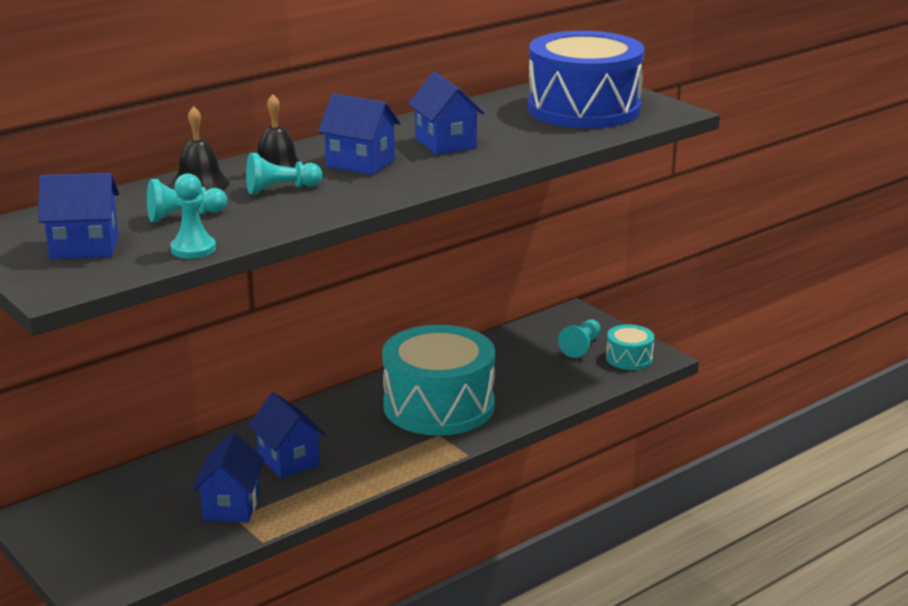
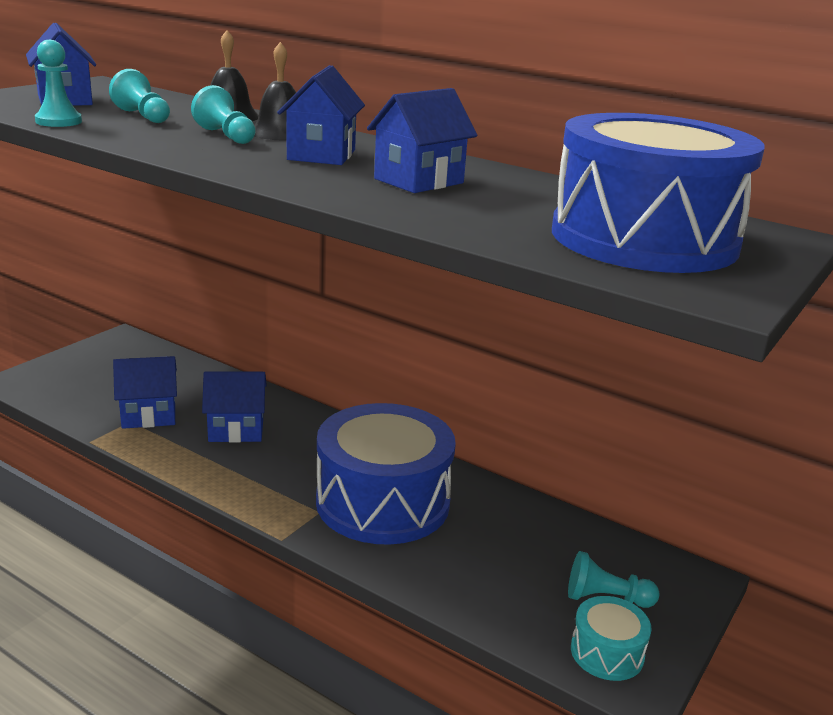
camera: 70 degrees right, 0 degrees up
blue house [249,392,326,478] -> blue house turned 45 degrees clockwise [202,371,267,443]
turquoise drum [382,325,495,435] -> blue drum [316,403,456,545]

